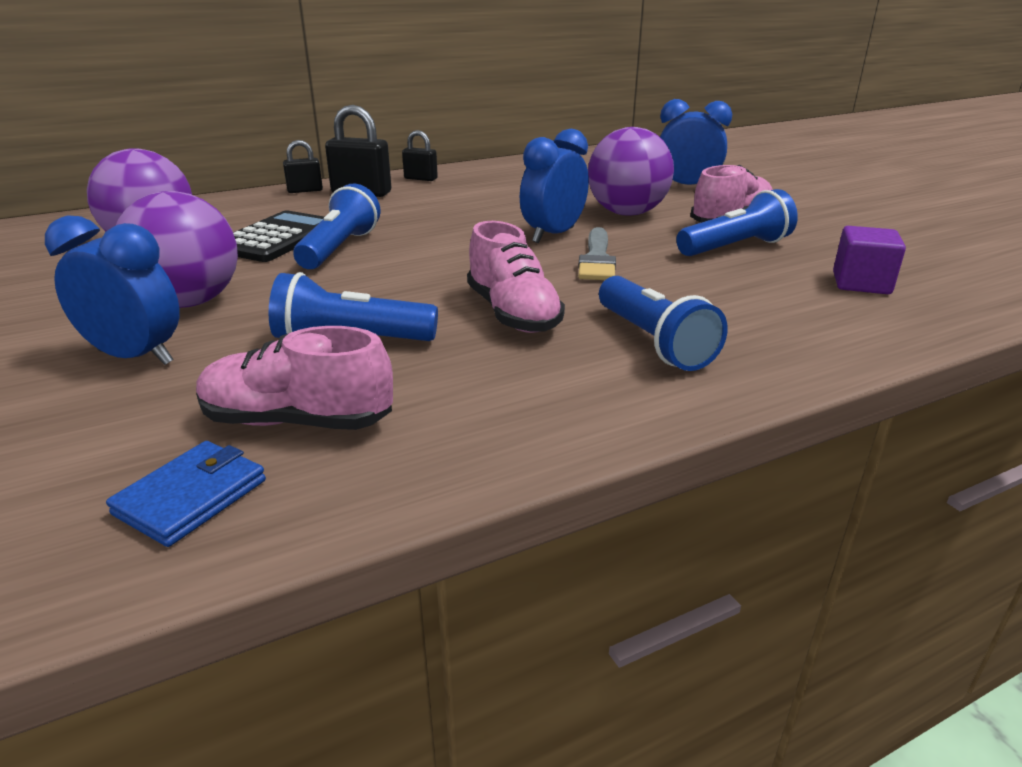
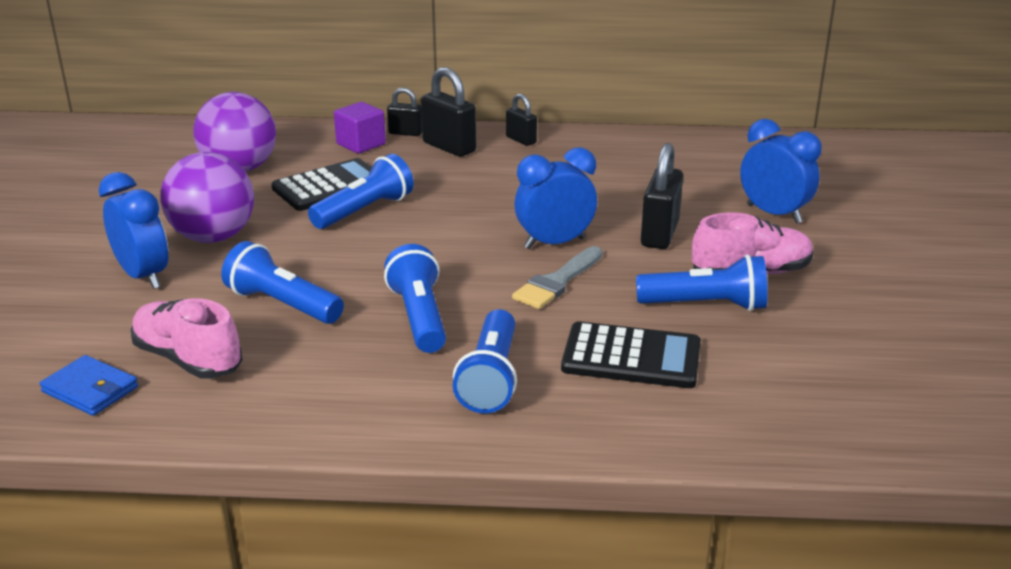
camera: 30 degrees right, 0 degrees up
blue wallet [106,441,266,547] -> blue wallet turned 60 degrees clockwise [40,355,138,416]
pink shoe [467,221,565,333] -> blue flashlight [384,244,446,353]
purple ball [588,127,674,216] -> black padlock [641,143,683,249]
purple cube [833,226,906,294] -> purple cube moved to [334,102,386,153]
none -> black calculator [561,321,701,388]

